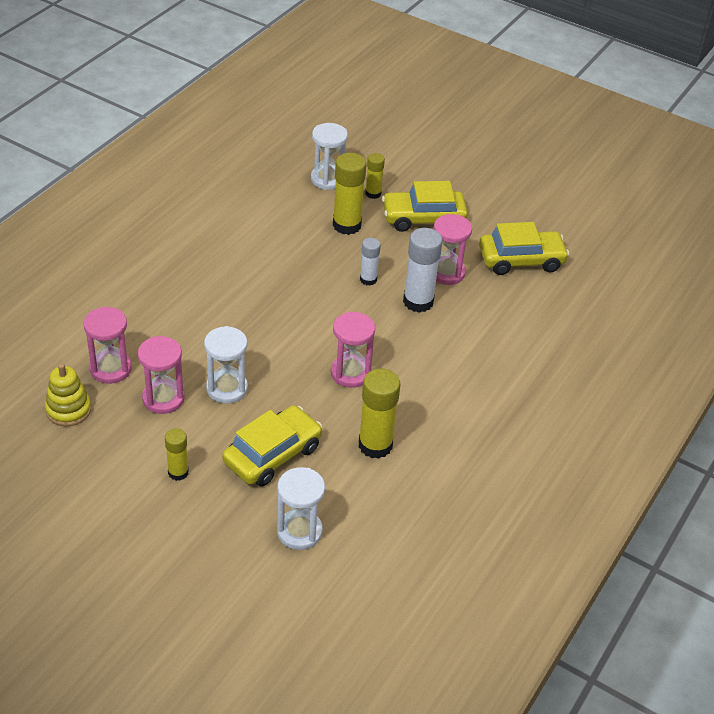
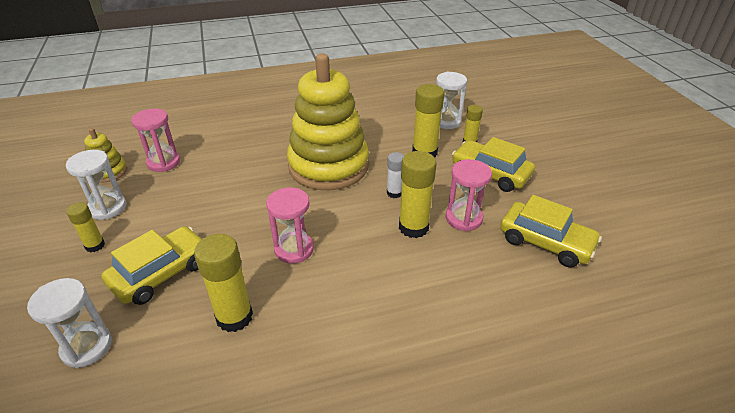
camera: 45 degrees right, 5 degrees down
pink hourglass [138,336,185,414] -> none
white hourglass [204,326,248,404] -> white hourglass moved to [66,150,126,220]
yellow car [222,405,322,487] -> yellow car turned 45 degrees counterclockwise [101,226,202,305]
white glue stick [403,228,443,313] -> yellow glue stick [399,151,437,238]
none -> yellow stacking toy [287,53,369,190]

